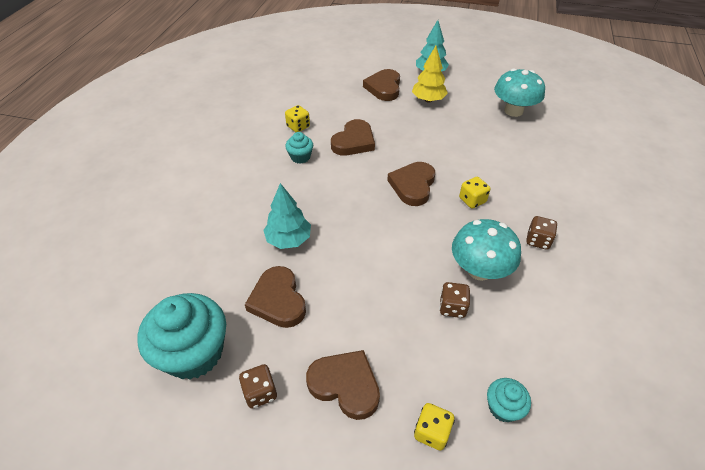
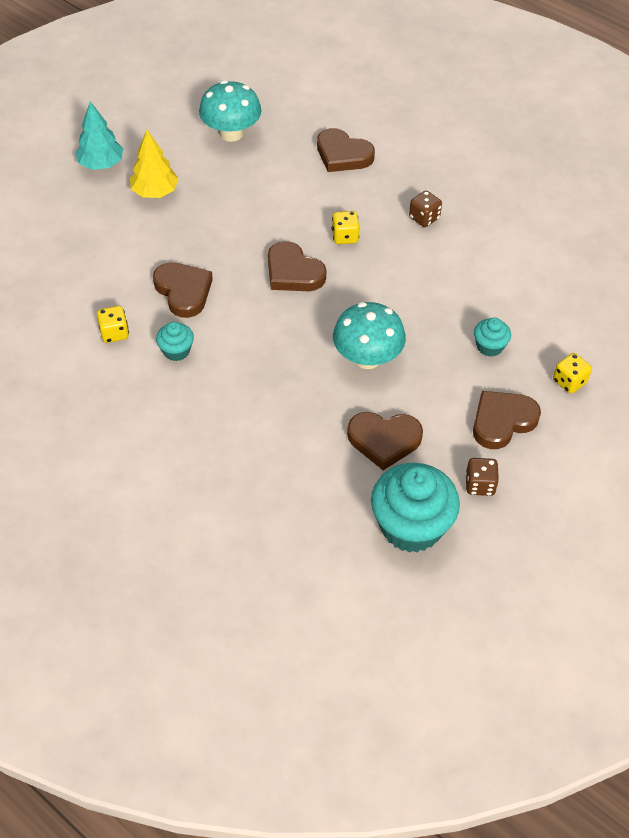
camera: 65 degrees left, 5 degrees up
turquoise tree [263,183,311,249] -> none
brown heart [363,69,400,101] -> brown heart moved to [317,128,375,172]
brown dice [439,282,470,318] -> none
turquoise mushroom [452,219,521,281] -> turquoise mushroom moved to [333,302,406,369]
turquoise cupcake [487,378,531,422] -> turquoise cupcake moved to [474,317,511,357]

